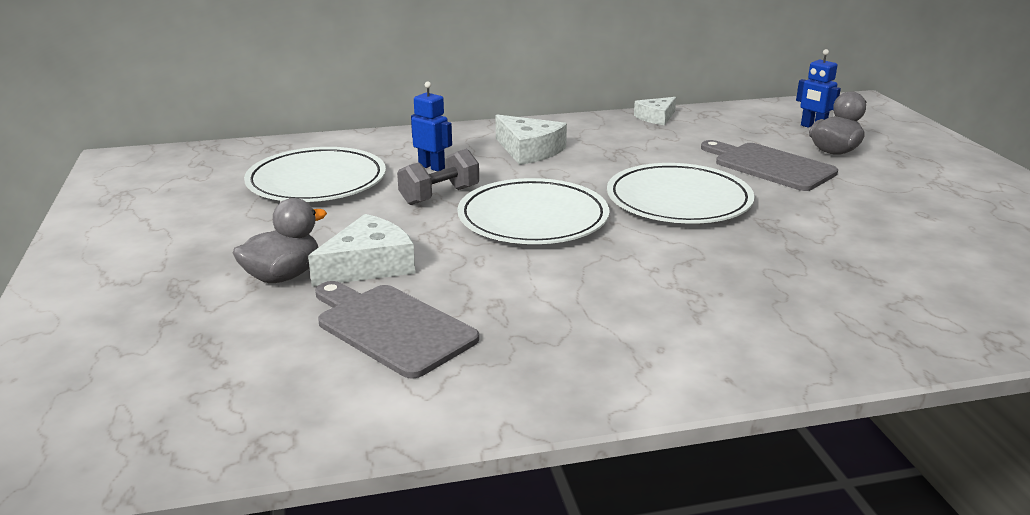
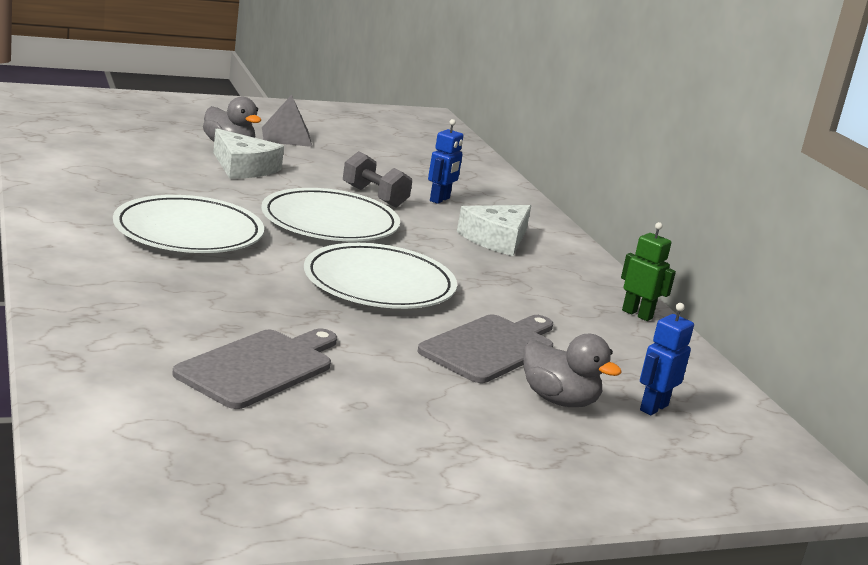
camera: 80 degrees right, 5 degrees down
white plate [244,147,386,202] -> white plate moved to [113,195,264,253]
grey cutting board [315,281,479,379] -> grey cutting board moved to [172,329,337,409]
white cheese [634,97,676,125] -> green robot [621,222,676,321]
none -> grey pyramid [262,94,312,147]

